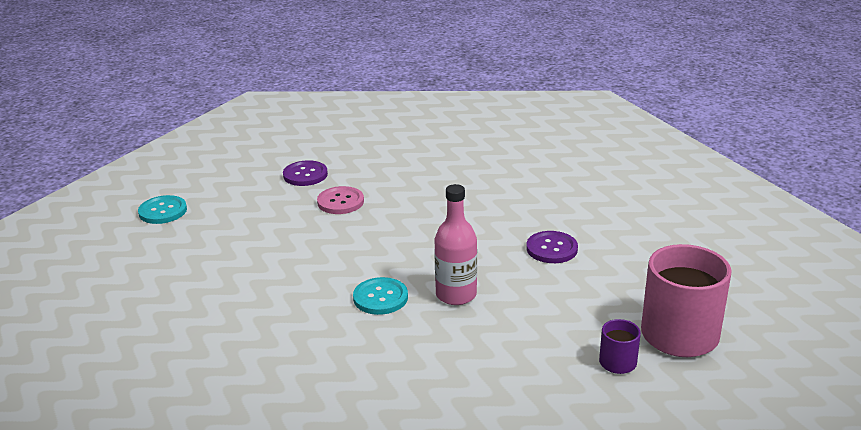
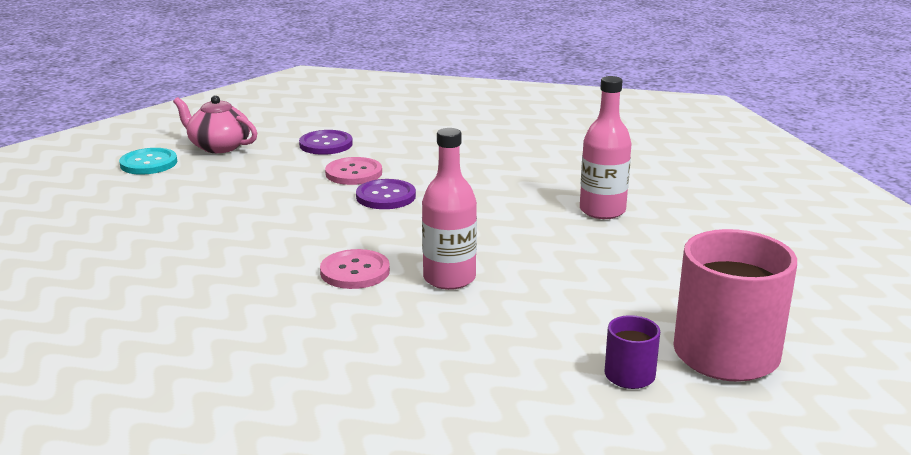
camera: 10 degrees right, 5 degrees down
turquoise button [353,277,408,315] -> pink button [320,249,390,289]
purple button [526,231,578,263] -> purple button moved to [356,179,416,209]
none -> pink teapot [173,95,257,153]
none -> pink bottle [580,76,632,219]

